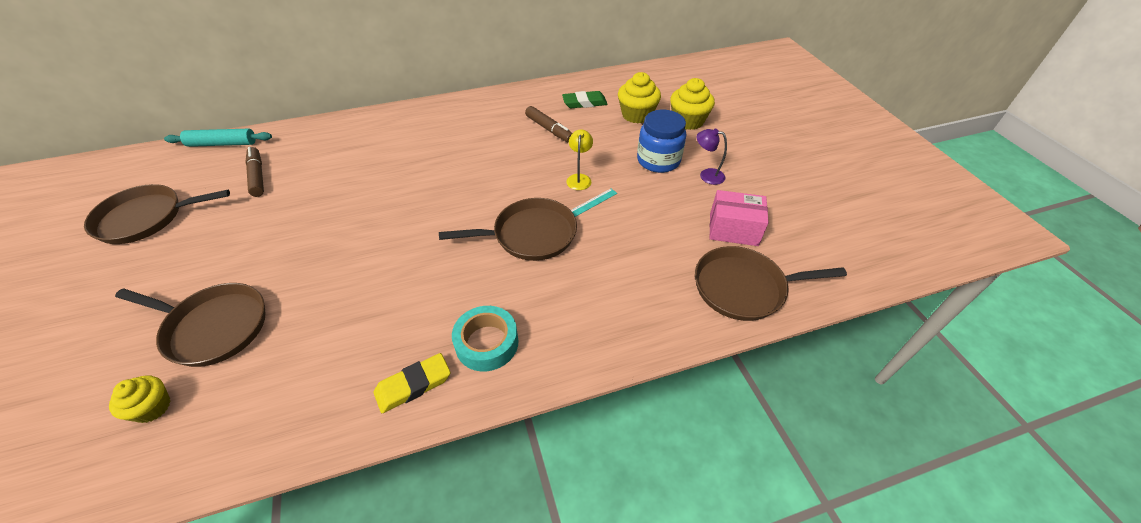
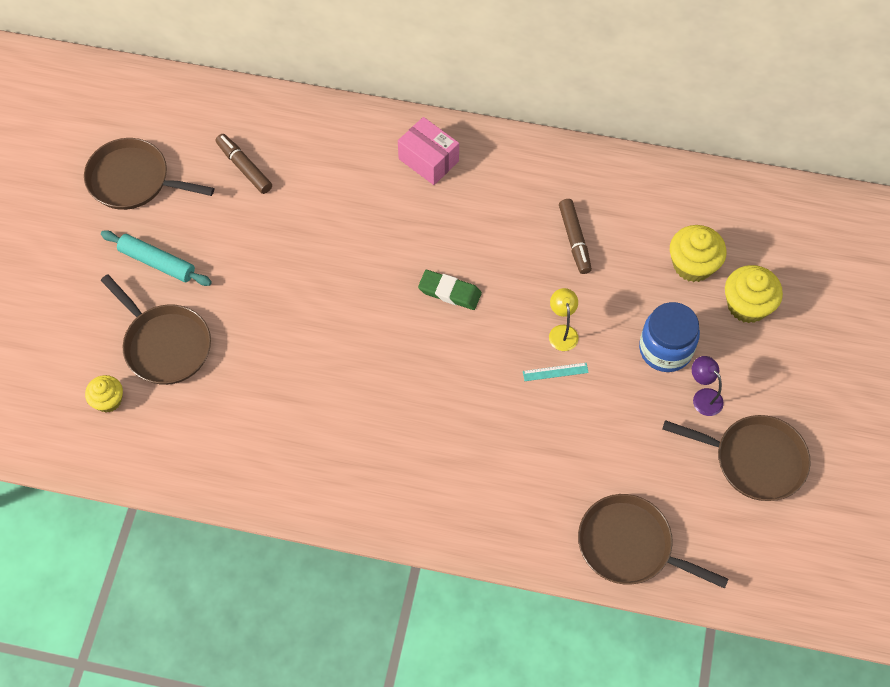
camera: 30 degrees right, 15 degrees up
turquoise rolling pin [164,129,272,147] -> turquoise rolling pin moved to [101,230,212,286]
brown marker [245,147,264,197] -> brown marker turned 45 degrees counterclockwise [215,134,272,194]
yellow eraser [374,353,451,413] -> none
brown pan [439,198,577,261] -> brown pan moved to [663,415,811,501]
turquoise tape [452,306,519,371] -> none
green eraser [562,91,608,108] -> green eraser moved to [418,270,482,310]
yellow lamp [566,129,593,190] -> yellow lamp turned 45 degrees counterclockwise [549,288,579,351]
pink box [710,190,769,246] -> pink box moved to [398,117,459,185]

